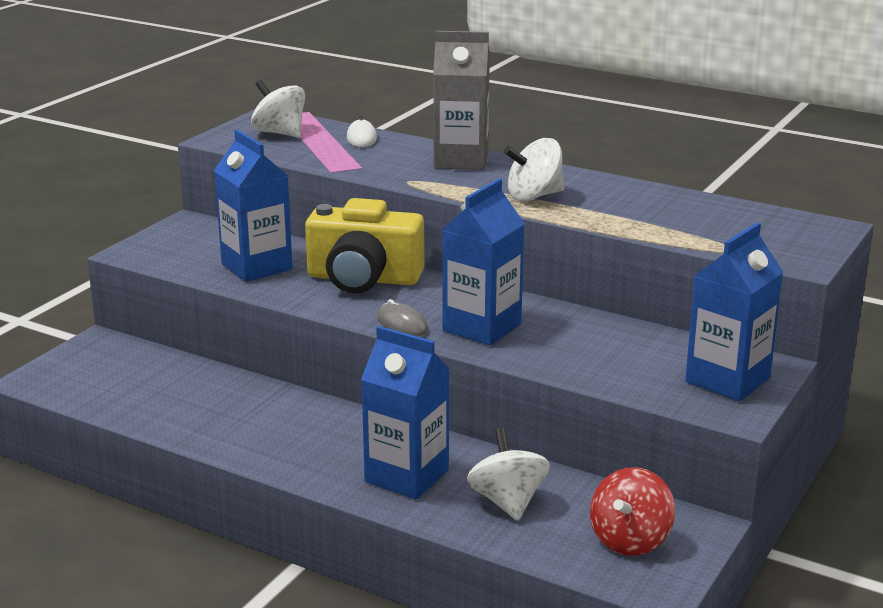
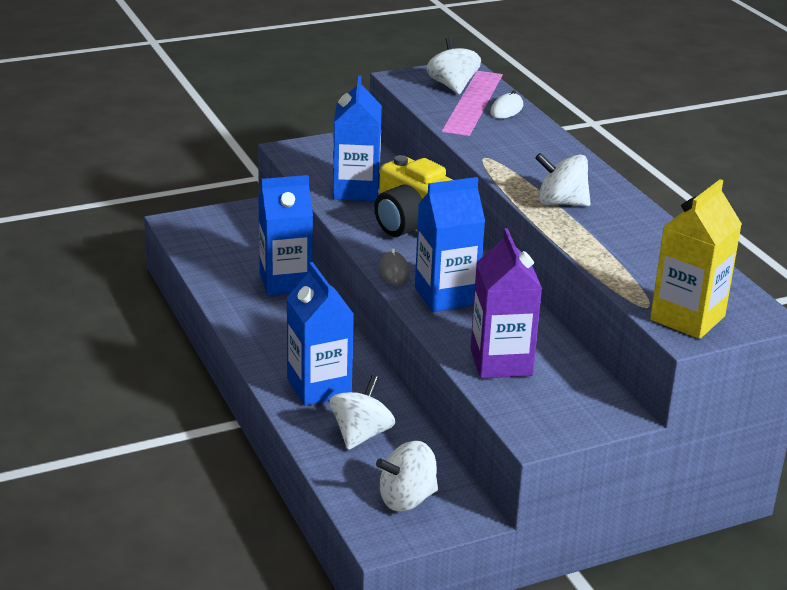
camera: 35 degrees right, 5 degrees up
grey carton [433,31,490,170] -> none
red spinning top [590,467,675,556] -> white spinning top [376,441,438,512]
blue carton [685,222,783,401] -> blue carton moved to [258,175,313,296]
none -> purple carton [470,228,542,378]
none -> yellow carton [650,179,742,339]

